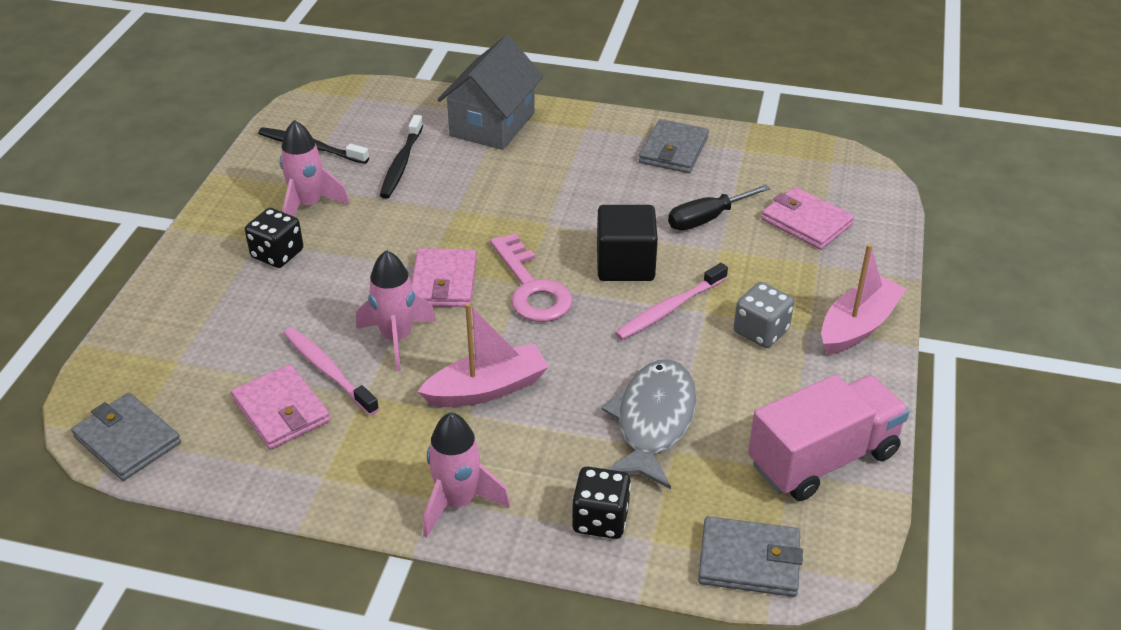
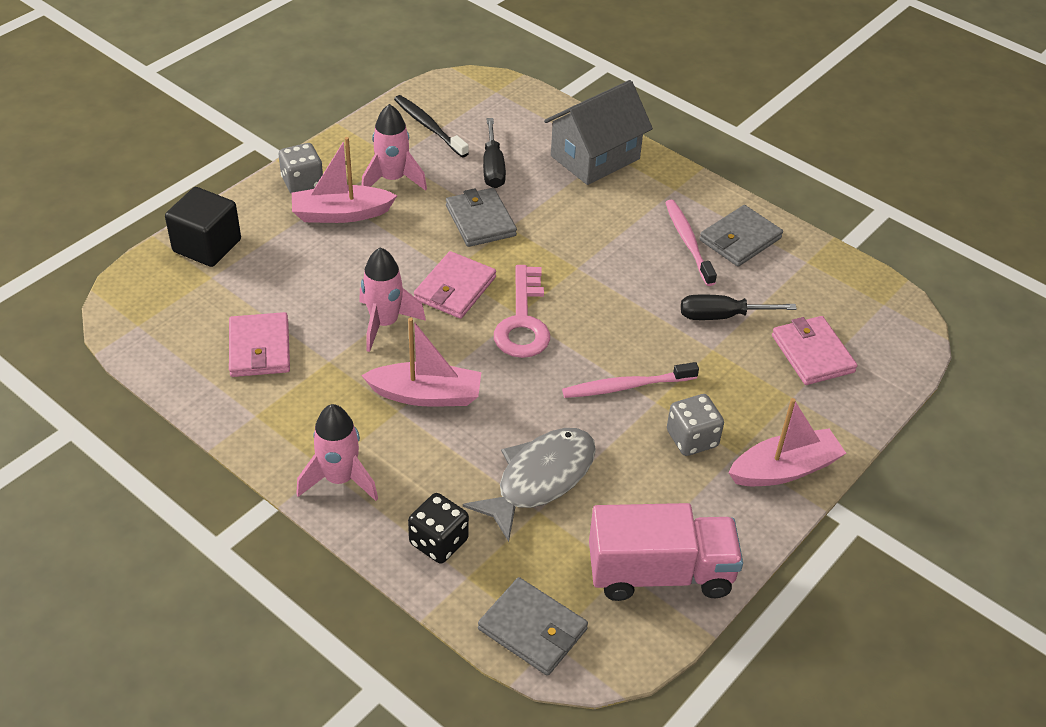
camera: 25 degrees right, 5 degrees up
grey wallet [71,393,181,481] -> grey wallet moved to [446,188,517,247]
black dice [245,208,303,268] -> pink boat [292,137,397,223]
pink toothbrush [283,327,379,416] -> pink toothbrush moved to [665,200,717,286]
black toothbrush [380,115,423,199] -> black screwdriver [483,118,506,188]
black cube [597,205,658,281] -> black cube moved to [165,187,241,267]
none -> grey dice [279,143,323,194]

